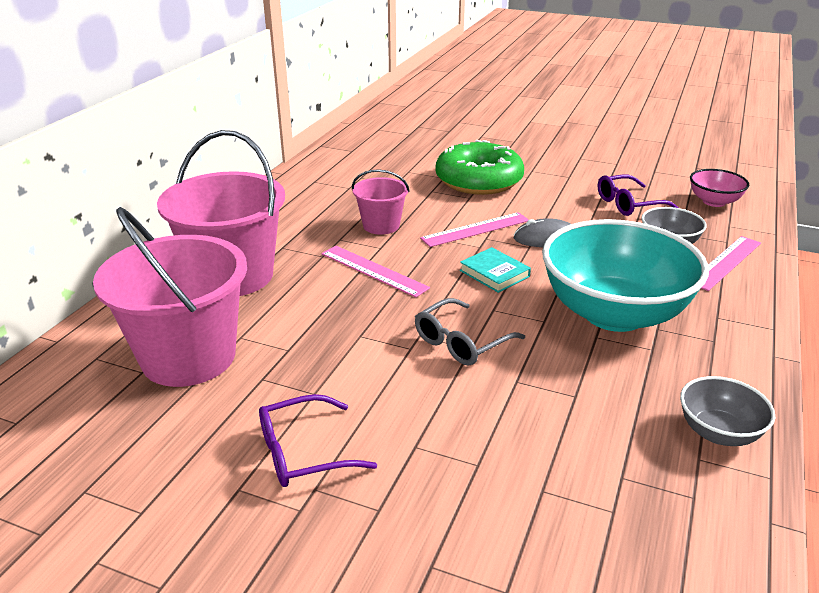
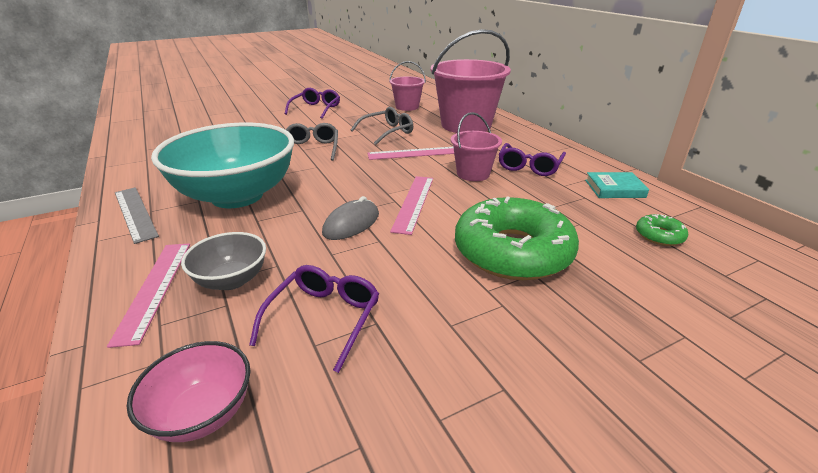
camera: 130 degrees right, 0 degrees up
pink bucket [93,207,247,387] -> pink bucket [389,61,426,111], size x0.52
turquoise book [460,247,531,293] -> turquoise book moved to [585,172,649,198]
grey bowl [680,376,775,446] -> none
none -> grey ruler [115,187,159,244]
none -> grey glasses [351,107,413,145]
none -> purple glasses [498,143,566,176]
none -> green donut [636,214,688,246]

